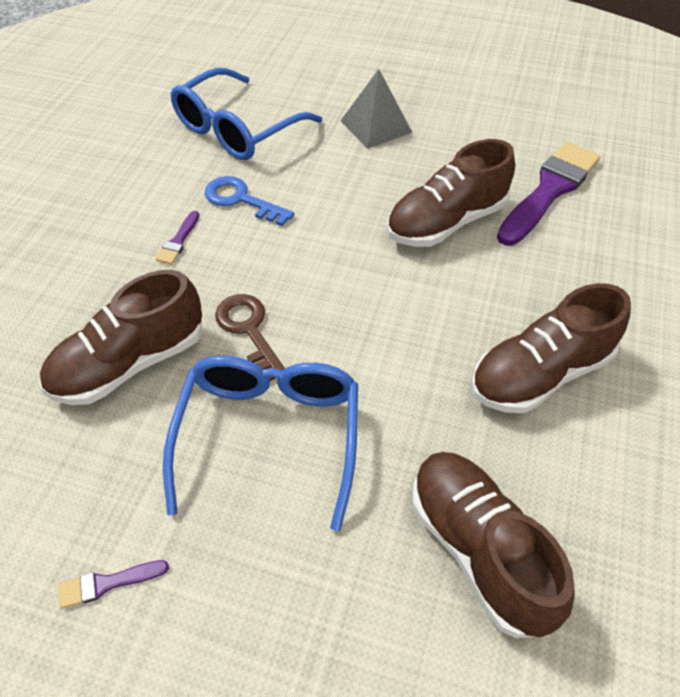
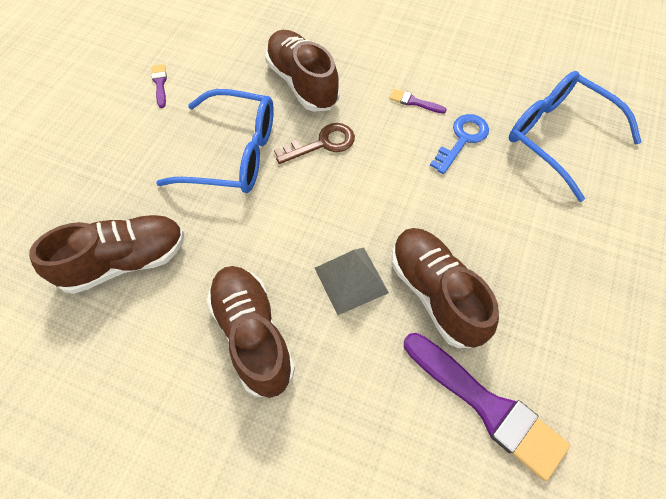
camera: 95 degrees right, 10 degrees up
grey pyramid [341,69,413,149] -> grey pyramid moved to [315,247,389,315]

